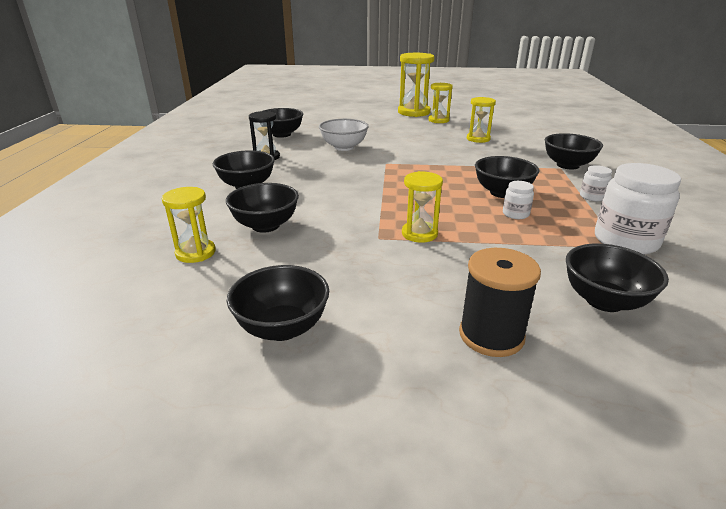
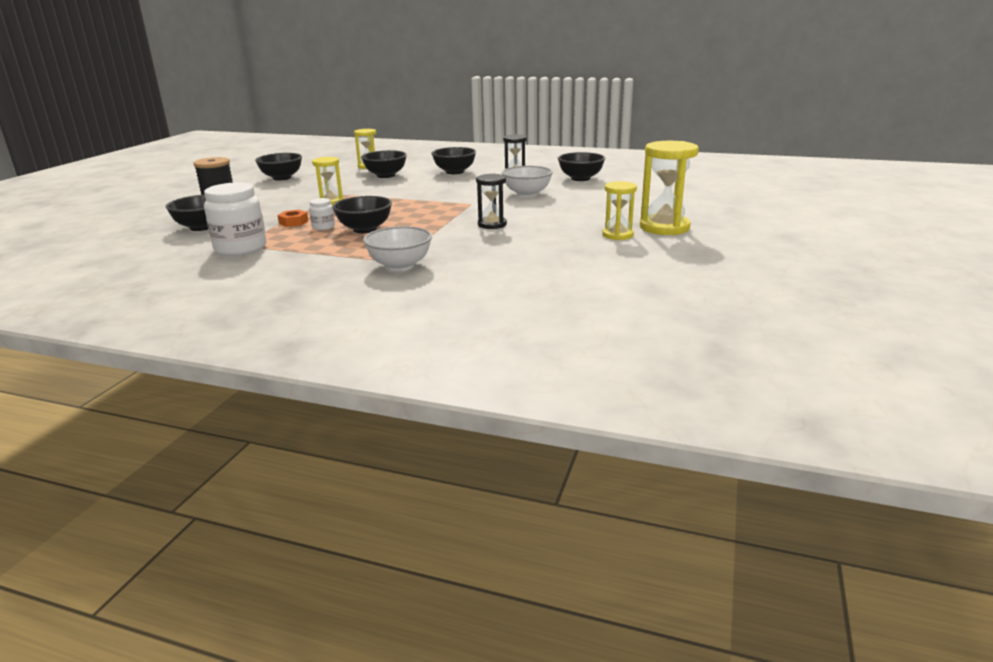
camera: 105 degrees right, 5 degrees down
yellow hourglass [467,97,496,143] -> none
black bowl [545,133,603,170] -> white bowl [363,226,432,271]
white jar [580,165,612,201] -> none
none -> orange nut [278,210,308,227]
none -> black hourglass [476,174,507,229]

